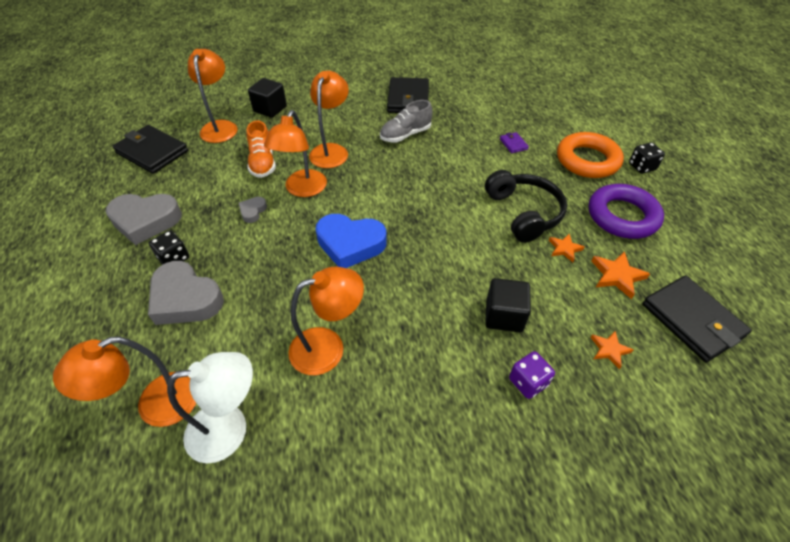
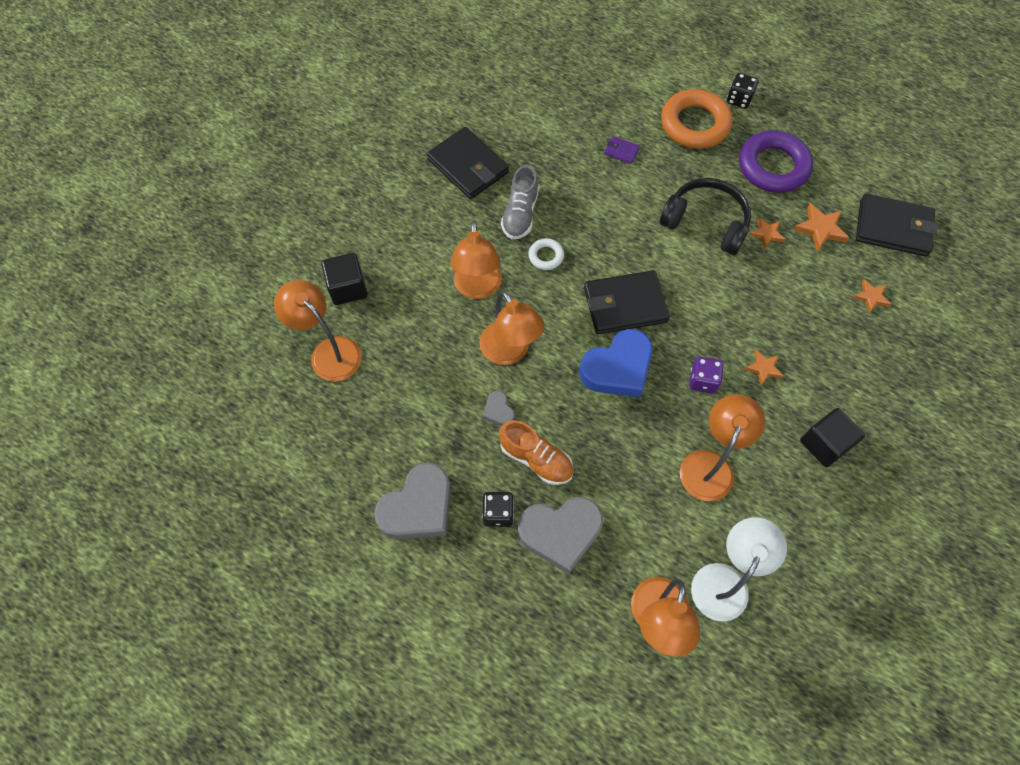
camera: 45 degrees left, 15 degrees up
black wallet [112,125,188,174] -> black wallet moved to [584,270,670,334]
orange shoe [246,120,276,178] -> orange shoe moved to [499,420,574,485]
orange lamp [309,71,349,168] -> orange lamp turned 150 degrees counterclockwise [450,221,502,299]
black cube [485,278,531,332] -> black cube moved to [800,408,865,467]
purple dice [509,351,555,399] -> purple dice moved to [689,357,724,394]
none -> white ring [528,238,564,270]
none -> orange star [745,350,783,385]

